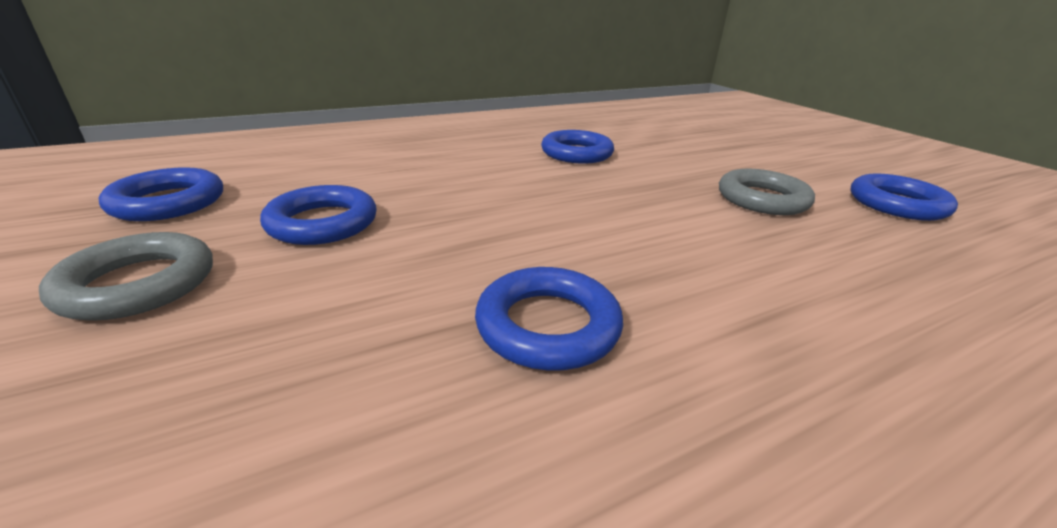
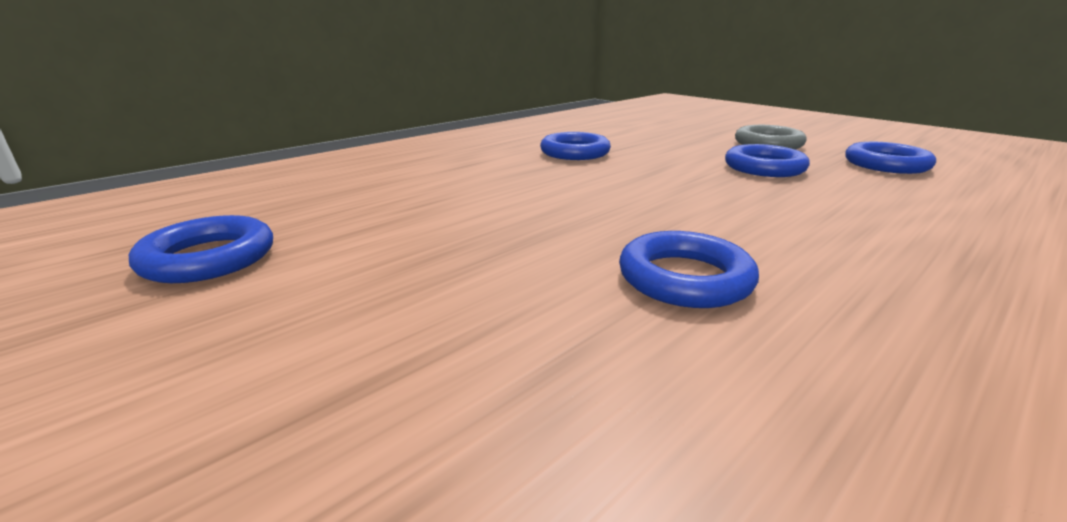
camera: 165 degrees right, 5 degrees down
grey ring [719,169,815,215] -> none

